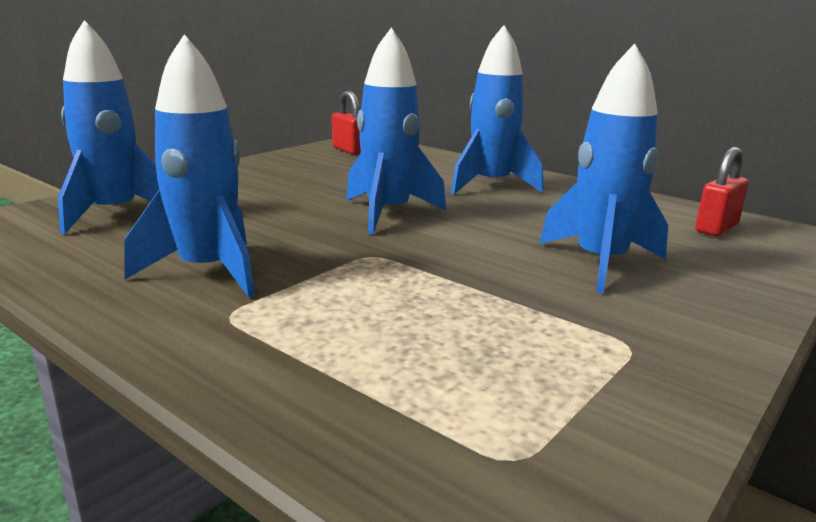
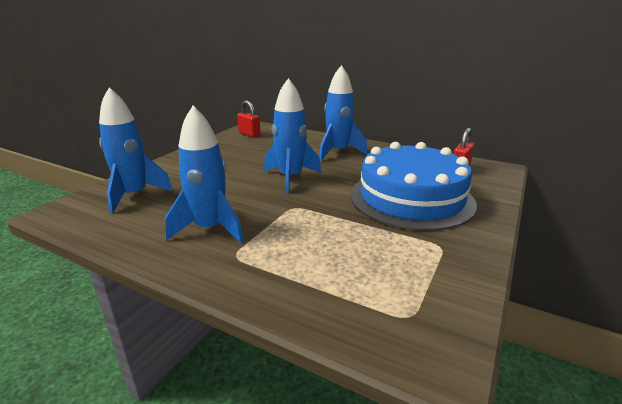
camera: 10 degrees left, 5 degrees up
blue rocket [539,44,668,293] -> blue cake [350,142,477,231]

